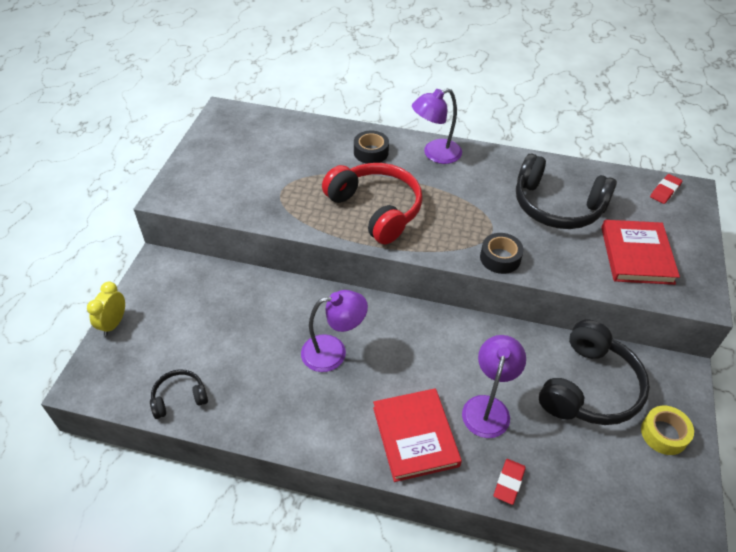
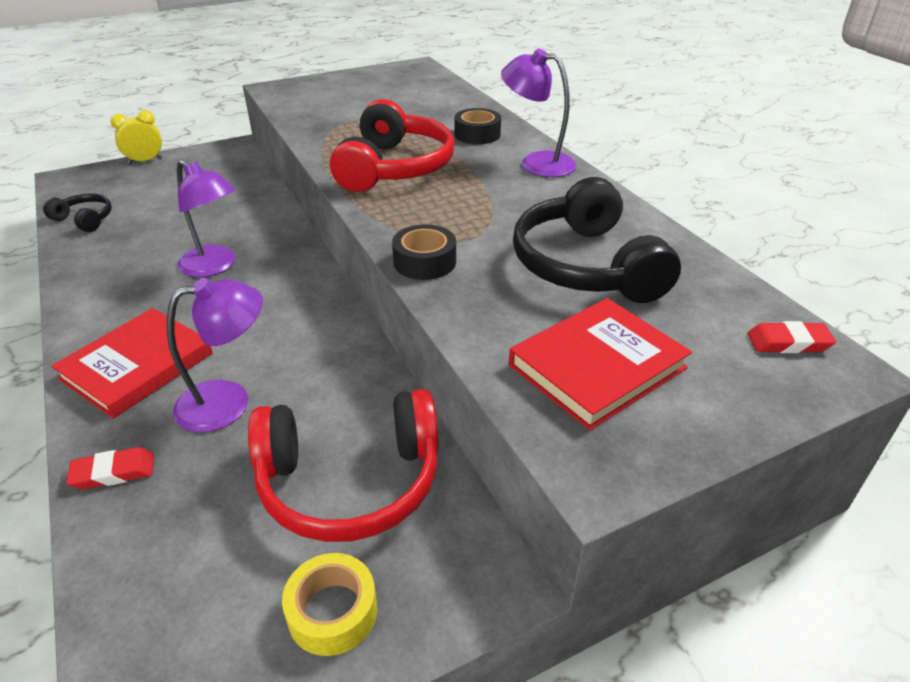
camera: 50 degrees right, 10 degrees down
black headphones [539,320,650,425] -> red headphones [248,389,439,542]

